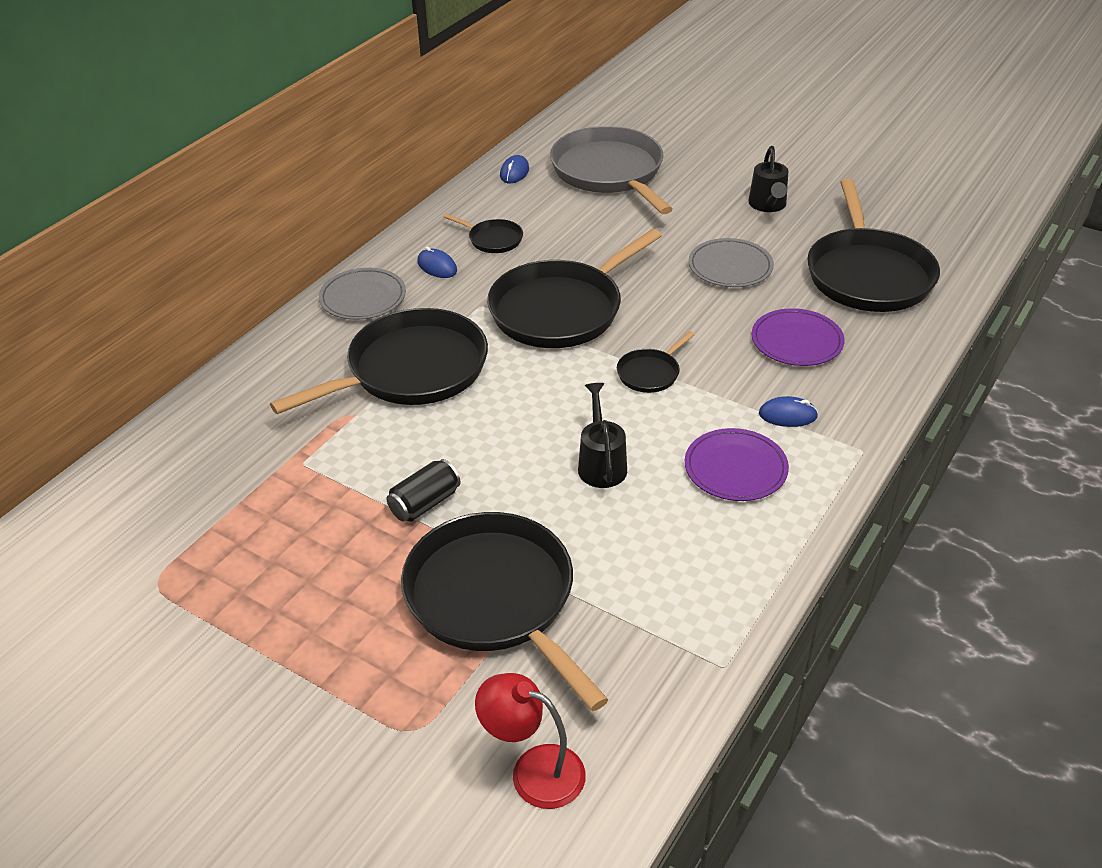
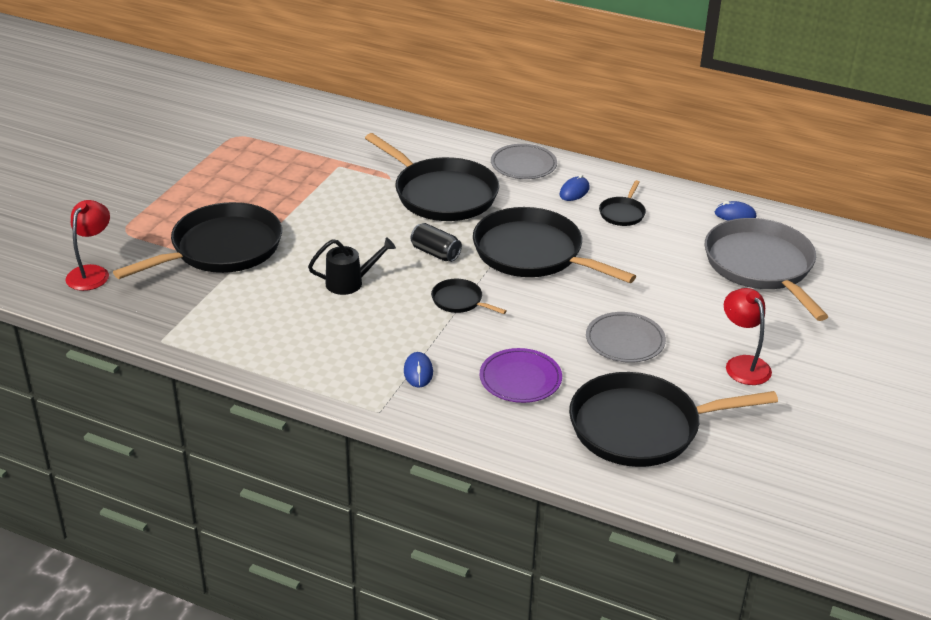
camera: 80 degrees right, 5 degrees down
black can [387,459,460,522] -> black can moved to [411,223,462,262]
grey pan [550,126,673,214] -> grey pan turned 75 degrees counterclockwise [705,218,828,321]
purple plate [685,428,789,501] -> none
black watering can [748,146,788,212] -> red lamp [724,288,772,385]

